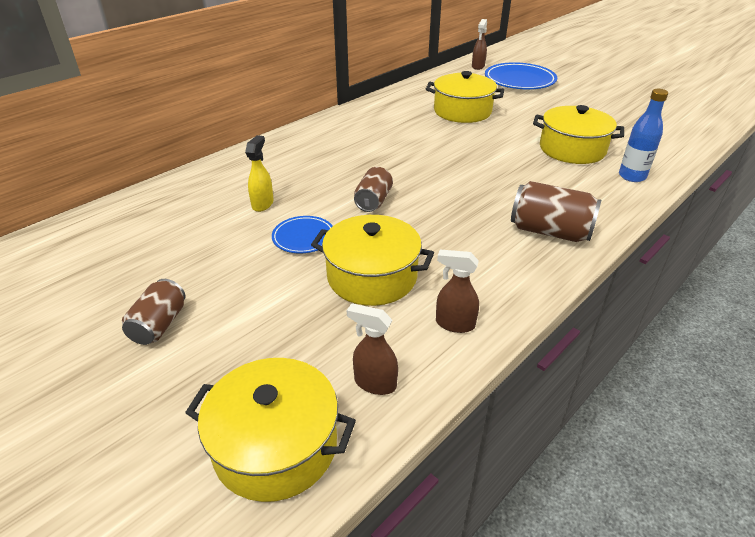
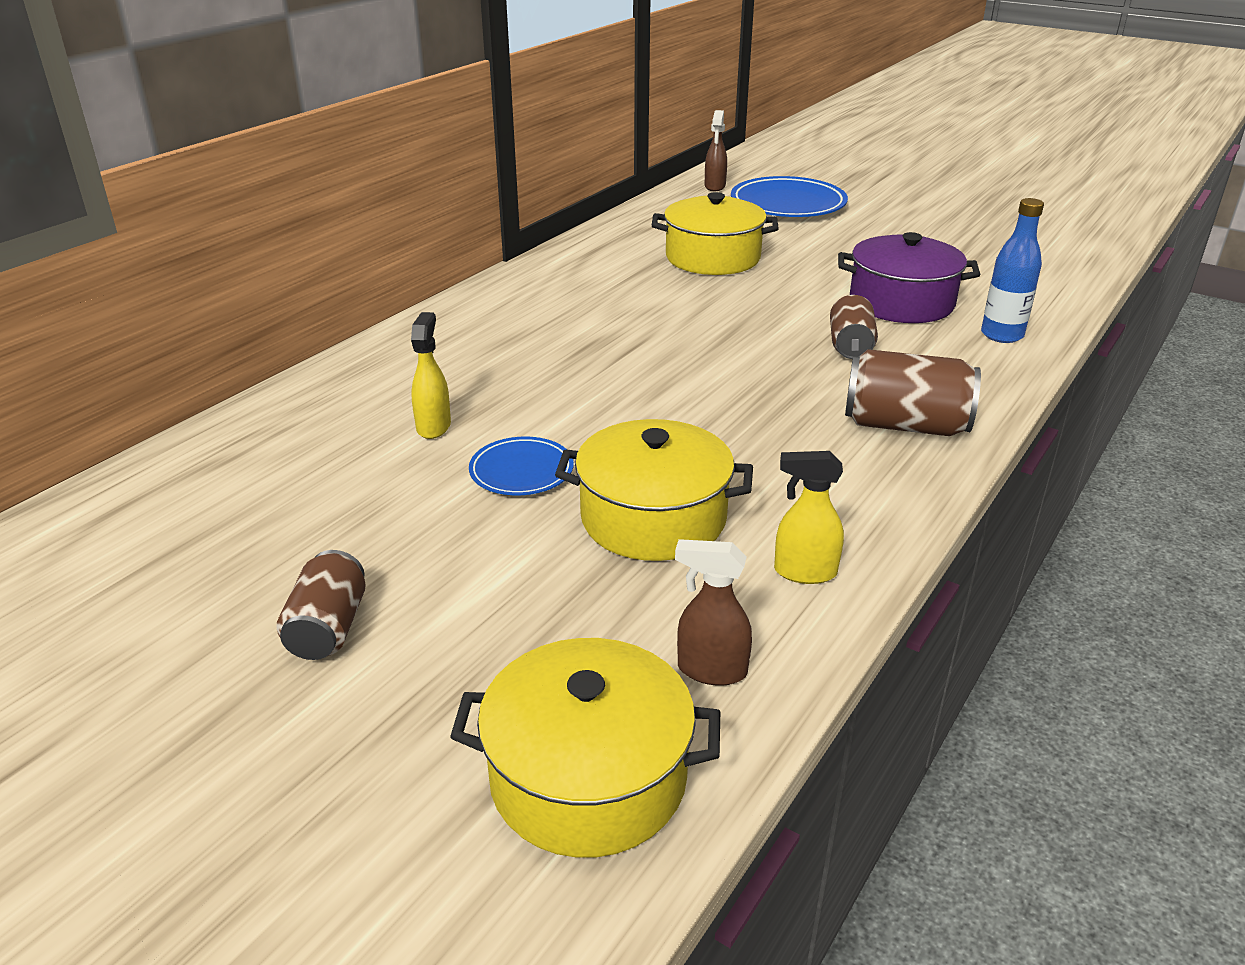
camera: 10 degrees left, 5 degrees down
brown can [354,167,393,212] -> brown can moved to [830,295,878,359]
brown spray bottle [436,249,479,333] -> yellow spray bottle [774,451,844,584]
yellow pot [533,105,624,164] -> purple pot [838,232,981,323]

